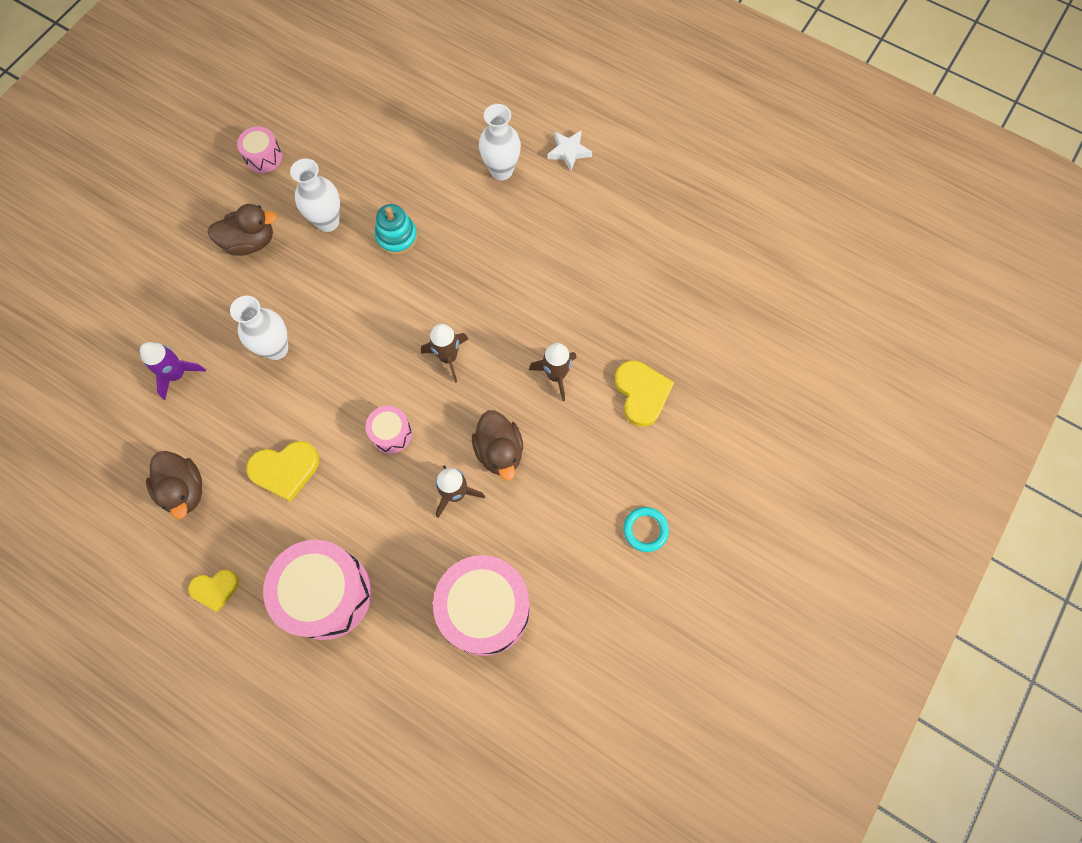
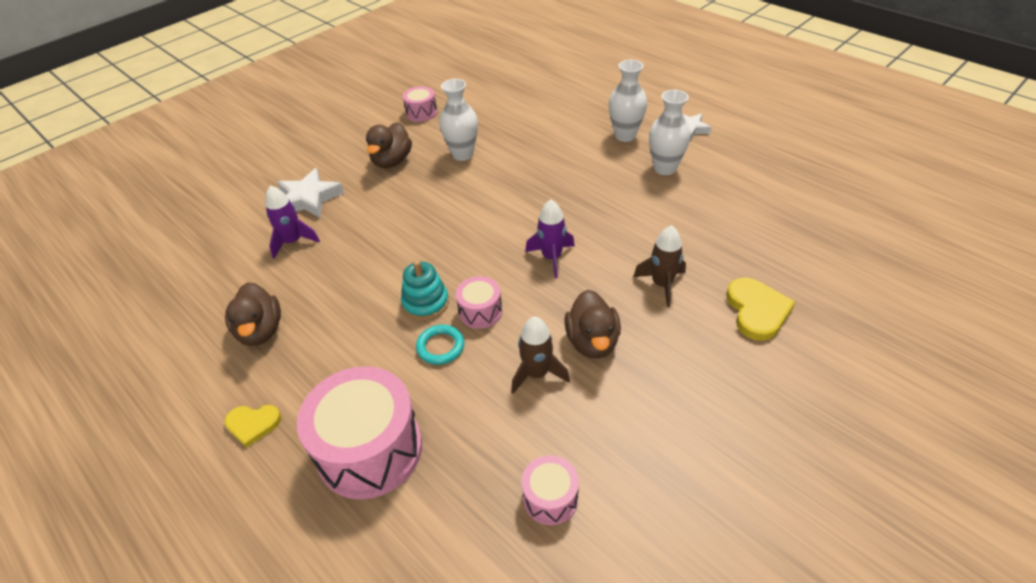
camera: 15 degrees right, 25 degrees down
brown duck [208,204,277,256] -> brown duck turned 105 degrees clockwise [366,122,412,168]
white vase [230,296,288,360] -> white vase moved to [649,90,690,175]
yellow heart [246,441,319,502] -> none
turquoise stacking toy [375,204,418,255] -> turquoise stacking toy moved to [401,260,449,320]
brown rocket [421,324,468,383] -> purple rocket [525,200,575,278]
pink drum [433,555,530,656] -> pink drum [521,455,579,525], size x0.49
turquoise ring [623,507,669,552] -> turquoise ring moved to [416,325,464,365]
none -> white star [278,168,344,218]

